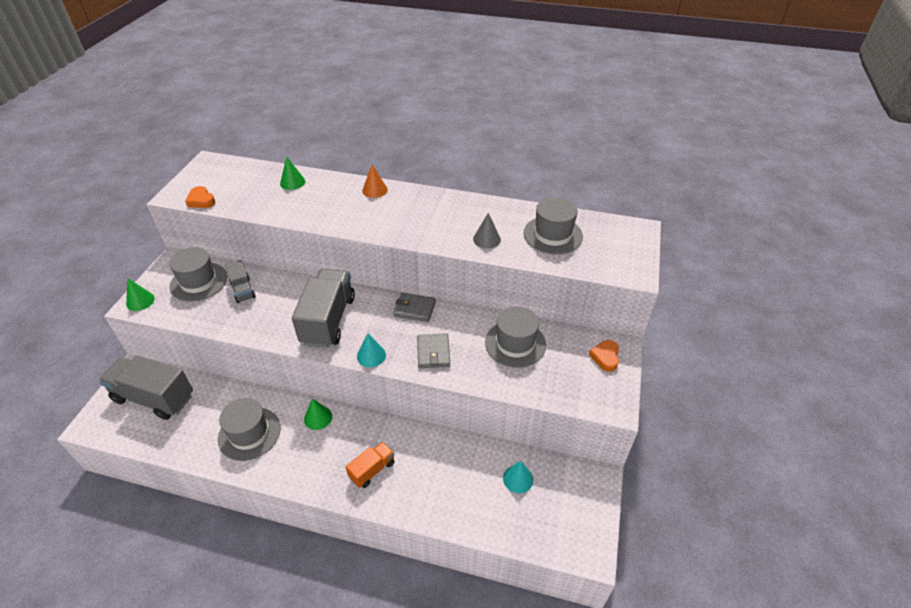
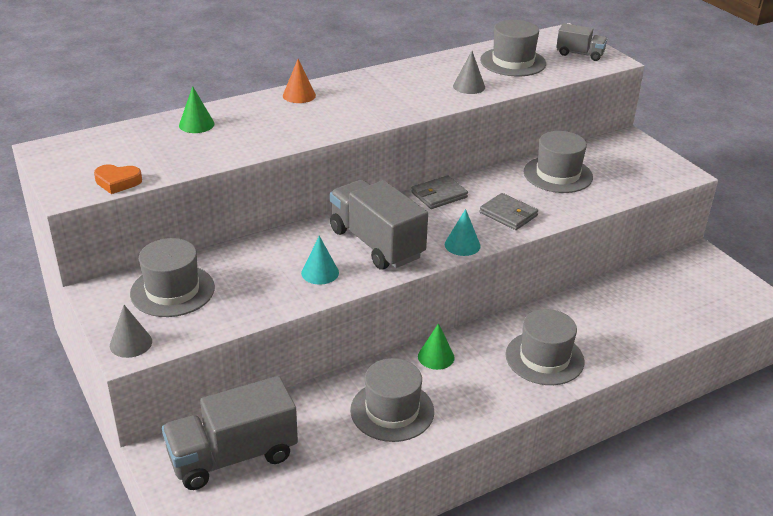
camera: 45 degrees left, 10 degrees down
green cone [126,279,155,311] -> grey cone [110,305,152,358]
grey truck [225,260,256,303] -> grey truck moved to [556,23,607,61]
orange truck [346,442,395,488] -> grey hat [506,309,585,385]
turquoise cone [503,461,533,493] -> turquoise cone moved to [301,236,339,285]
orange heart [589,340,619,372] -> none

